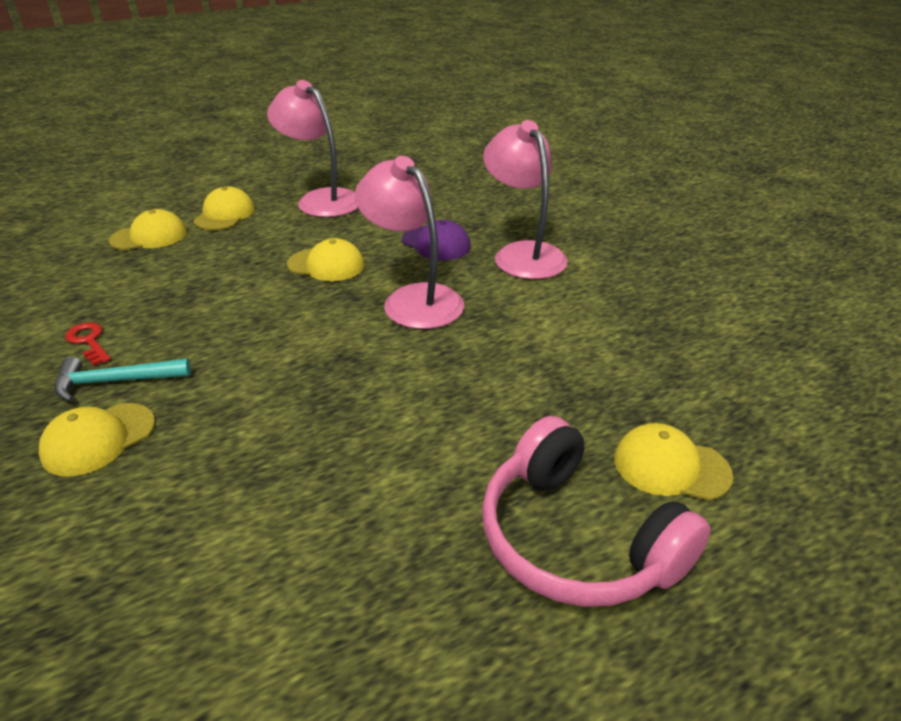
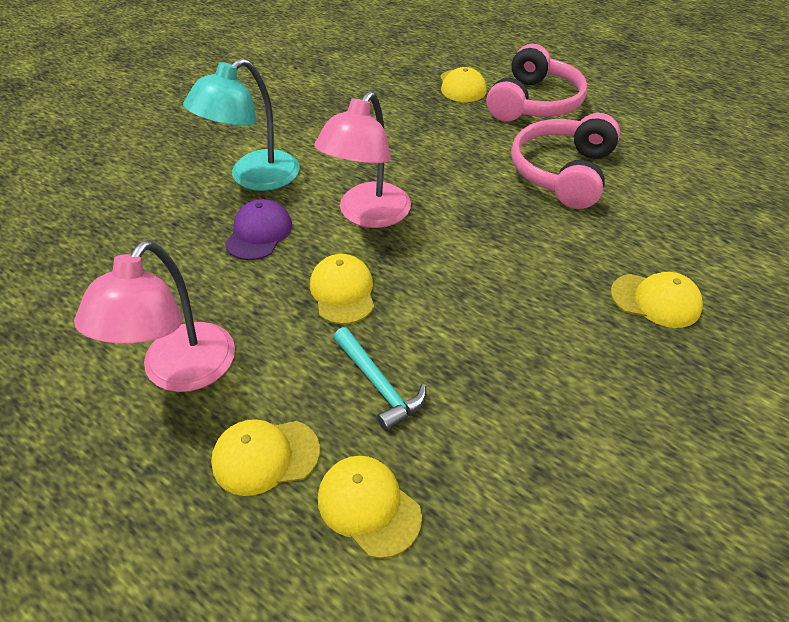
camera: 115 degrees left, 10 degrees up
turquoise hammer [55,357,191,402] -> turquoise hammer moved to [333,327,426,431]
red key [65,322,111,366] -> none
pink lamp [483,120,568,279] -> turquoise lamp [183,58,300,191]
none -> pink headphones [511,113,620,209]

